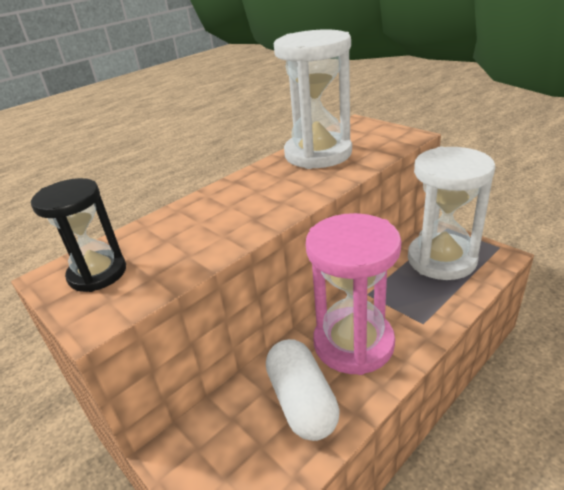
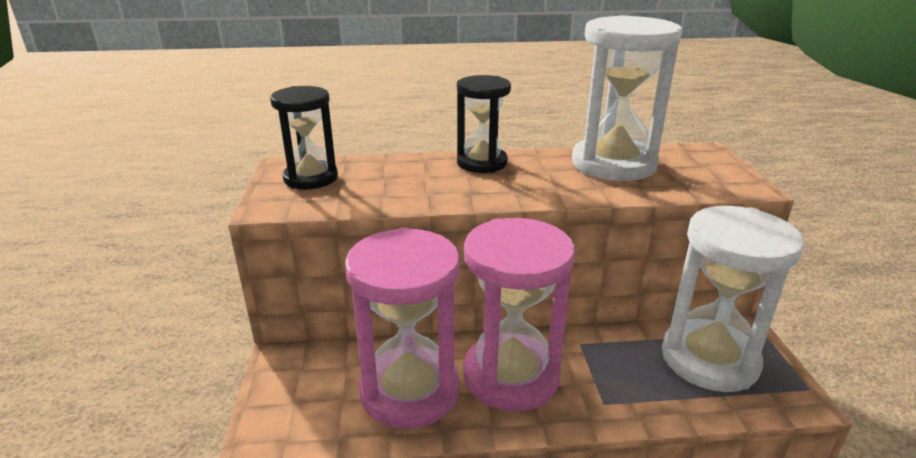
camera: 35 degrees right, 5 degrees down
white capsule [266,339,340,441] -> pink hourglass [345,227,460,429]
none -> black hourglass [457,75,511,173]

